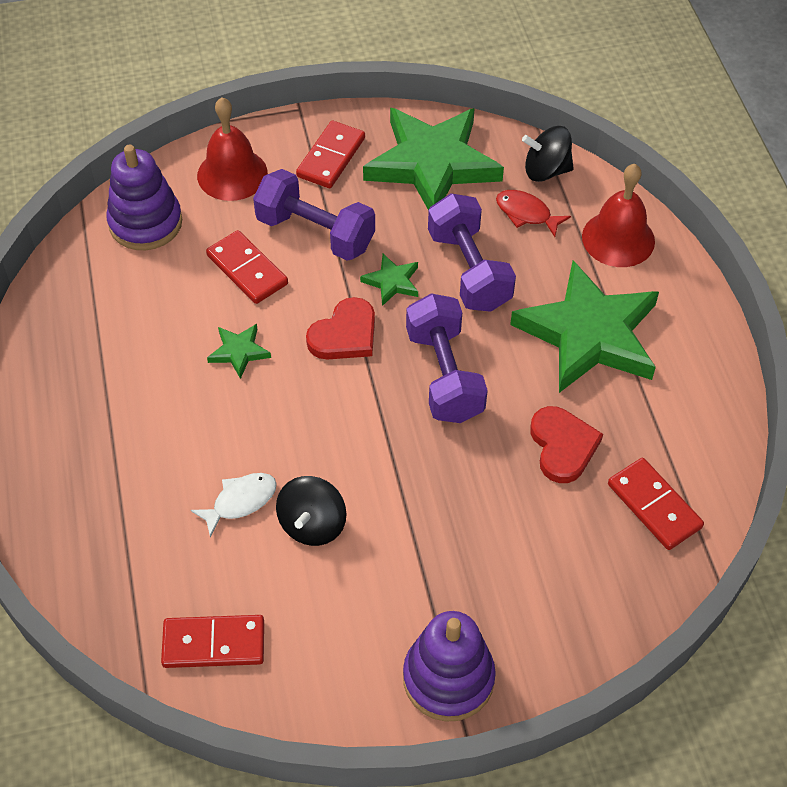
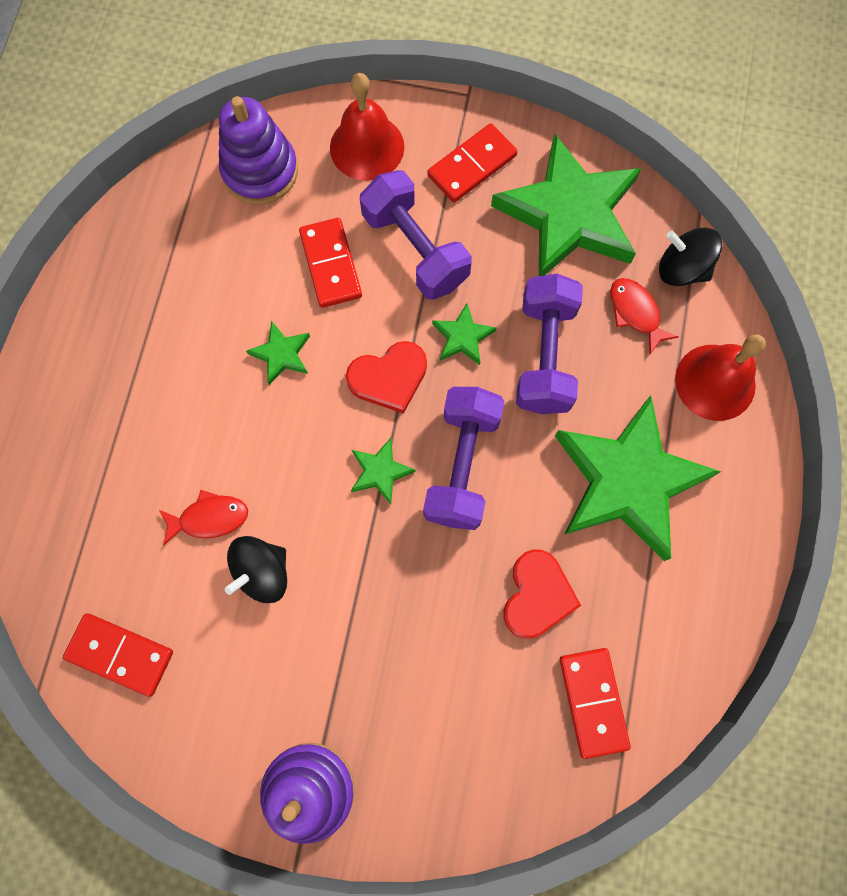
camera: 25 degrees right, 20 degrees up
white fish [191,473,277,537] -> red fish [159,490,248,546]
none -> green star [351,438,416,504]

